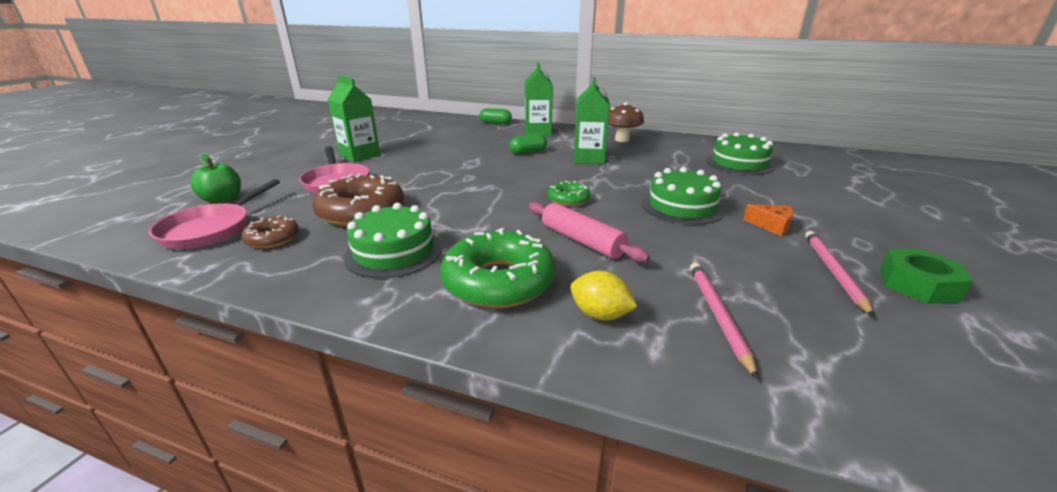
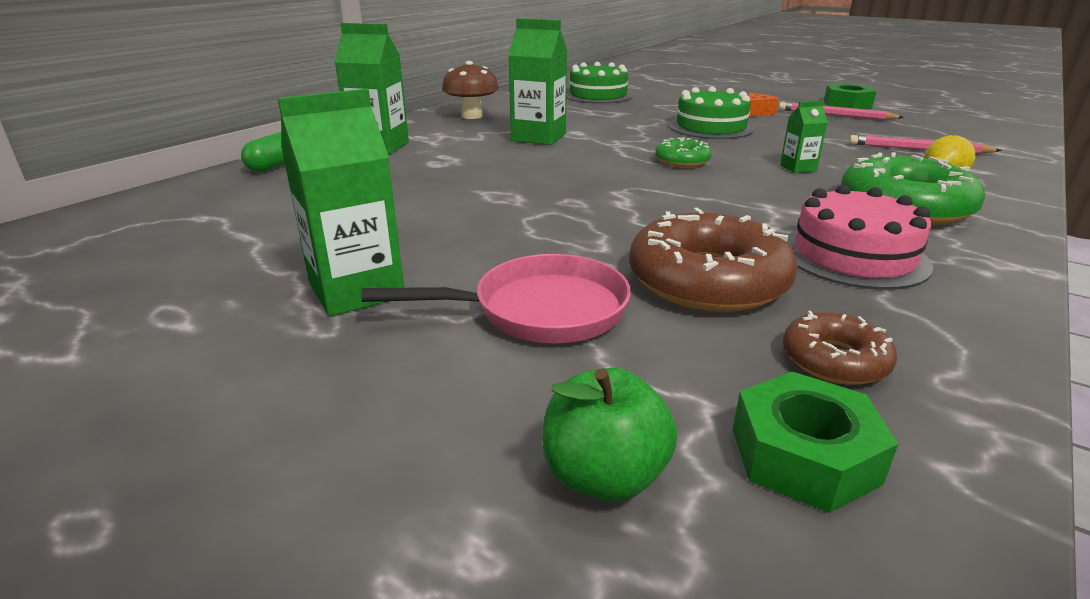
camera: 75 degrees left, 0 degrees up
pink pan [149,179,280,249] -> green nut [733,372,898,513]
green cake [343,203,442,279] -> pink cake [787,185,933,290]
green capsule [509,134,547,155] -> none
pink rolling pin [529,202,650,263] -> green carton [780,100,828,173]

